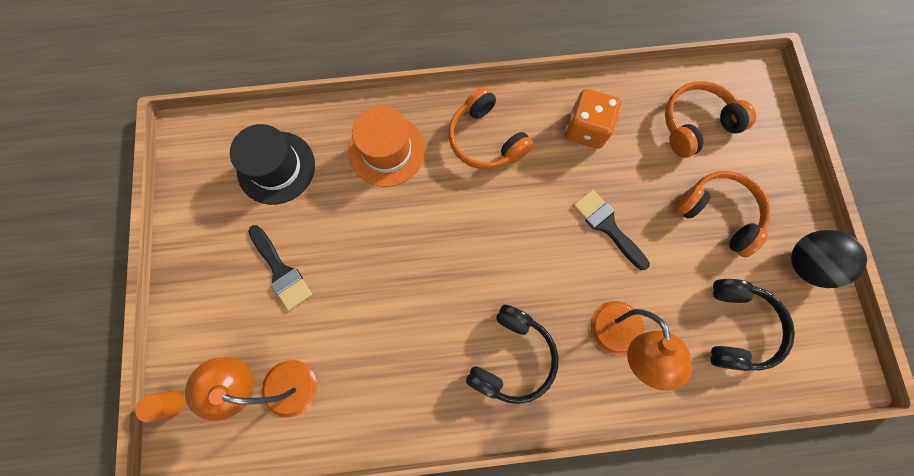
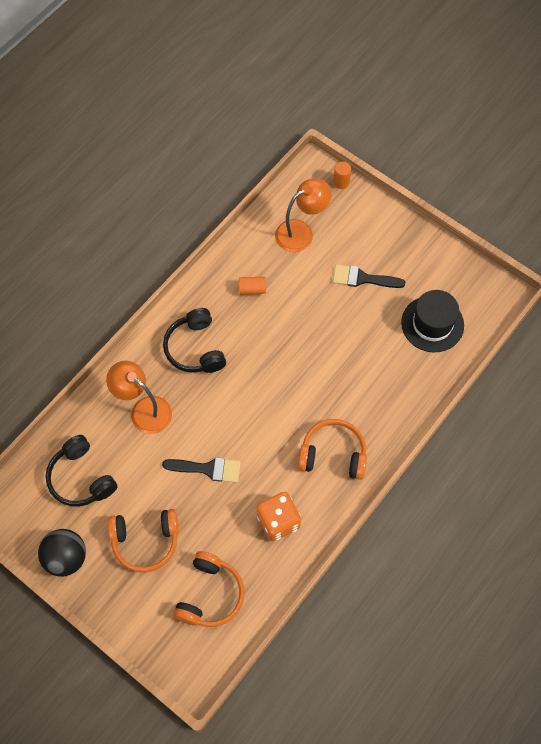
camera: 135 degrees right, 10 degrees down
orange hat [348,106,425,187] -> none
none -> orange cylinder [239,277,266,294]

